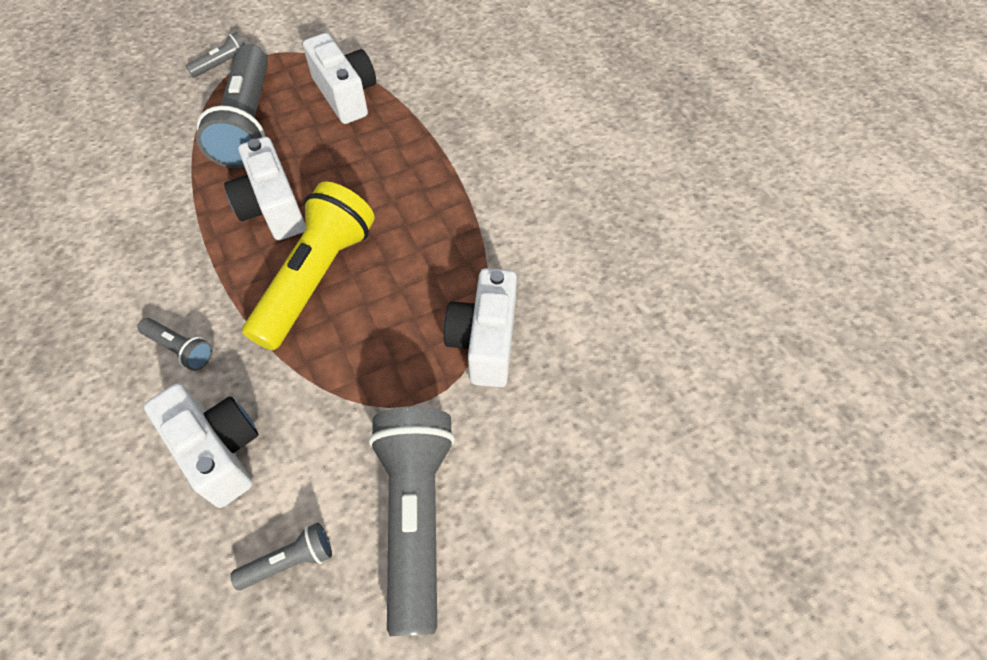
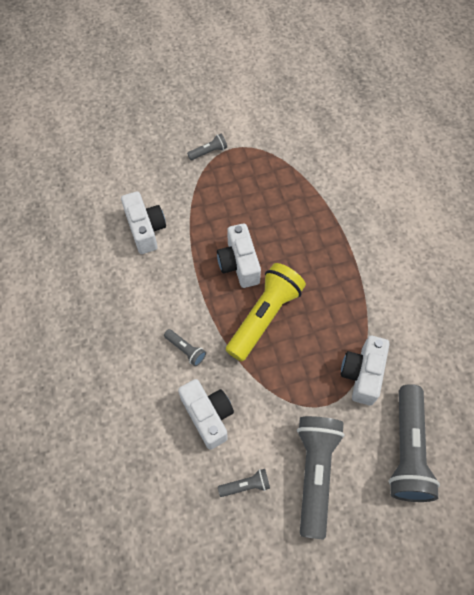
camera: 10 degrees right, 5 degrees up
grey flashlight [196,44,268,169] -> grey flashlight moved to [388,384,440,502]
white camera [303,33,376,124] -> white camera moved to [121,191,166,254]

